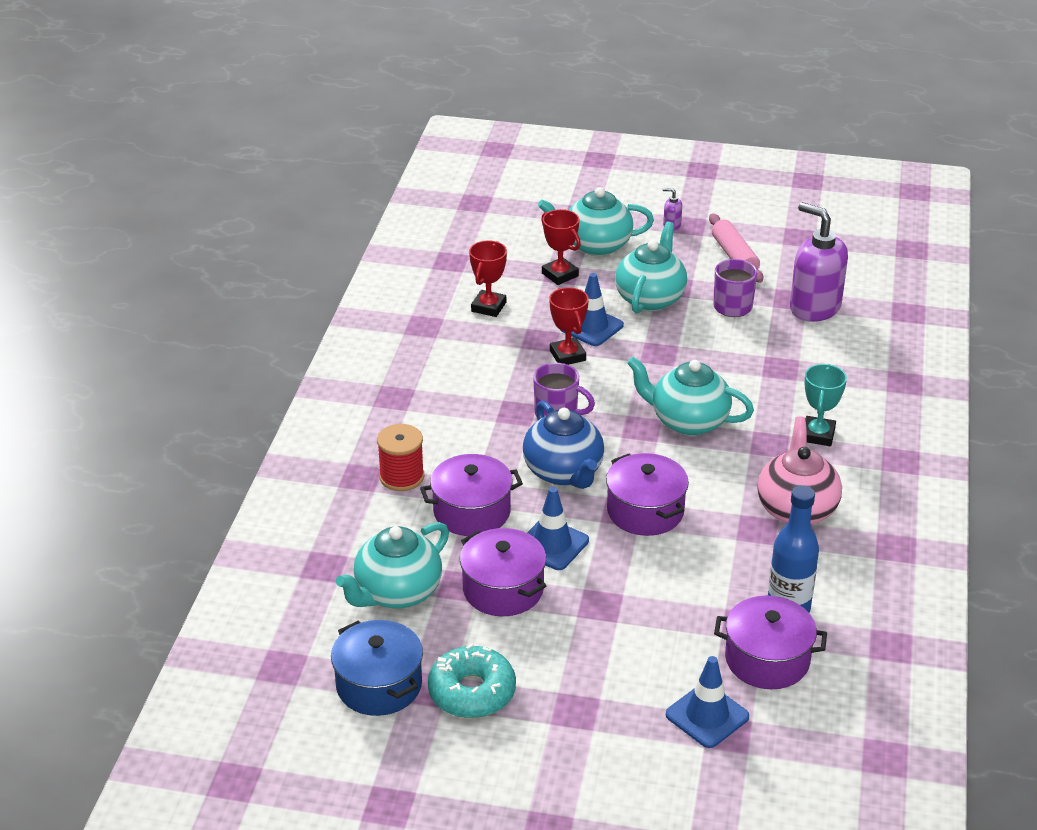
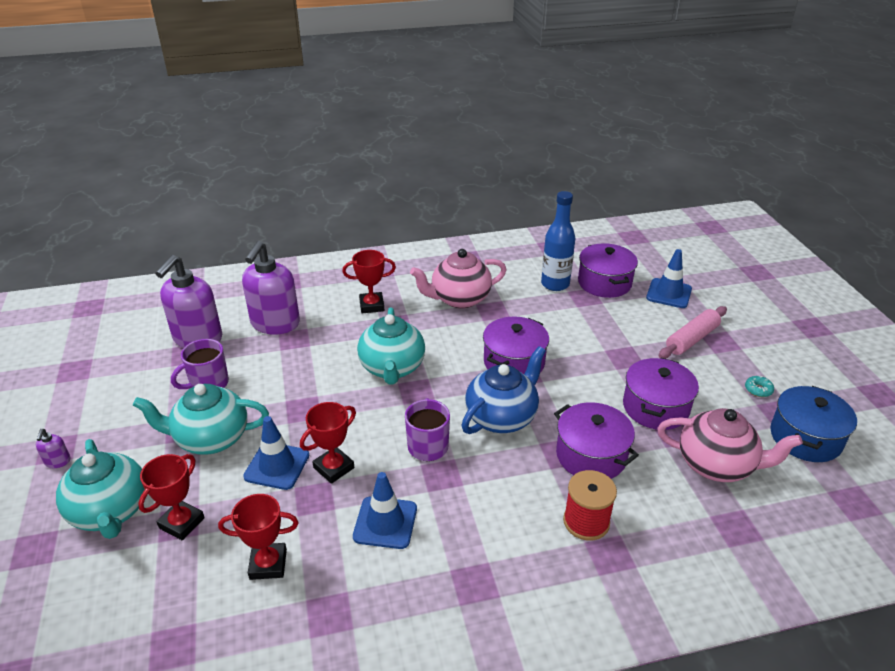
camera: 115 degrees left, 0 degrees up
turquoise teapot [336,522,449,609] -> pink teapot [657,408,803,482]
turquoise donut [428,643,516,718] -> turquoise donut [745,376,774,397], size x0.42
blue traffic cone [527,487,589,570] -> blue traffic cone moved to [353,472,417,549]
pink rolling pin [709,213,763,283] -> pink rolling pin moved to [659,306,727,359]
turquoise trophy [805,364,847,446] -> red trophy [342,250,396,313]
none -> purple soap dispenser [242,241,300,335]

